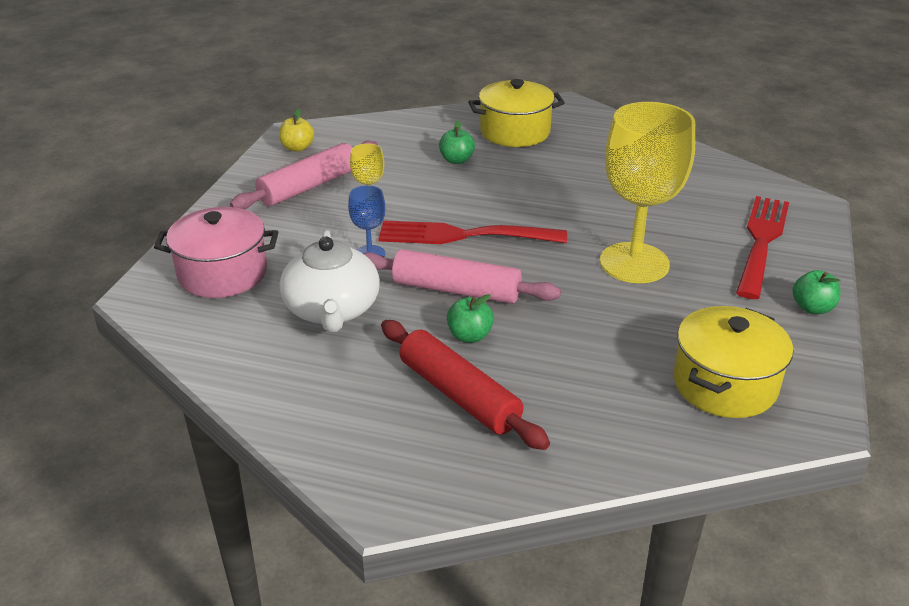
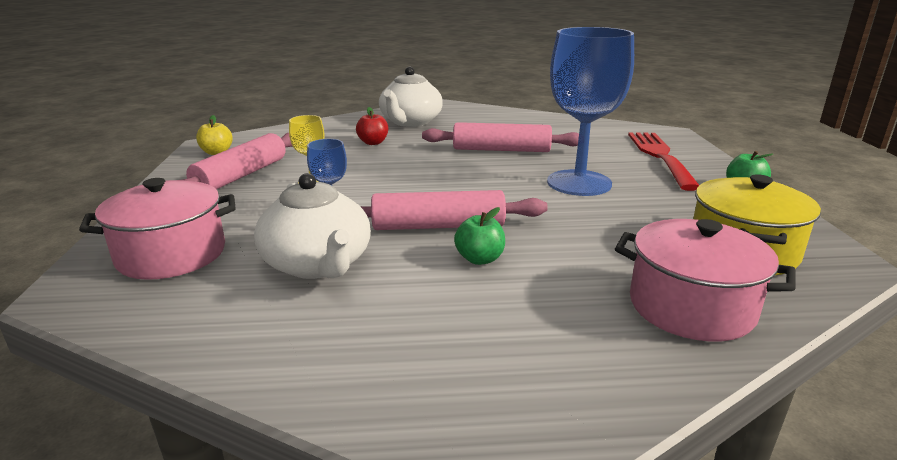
camera: 20 degrees left, 10 degrees down
red fork [378,220,567,244] -> none
red rolling pin [381,320,550,450] -> none
green apple [439,121,475,164] -> red apple [356,107,388,145]
yellow pot [468,79,565,147] -> white teapot [379,66,443,127]
yellow goblet [600,102,695,283] -> blue goblet [547,27,634,196]
none -> pink rolling pin [422,122,579,152]
none -> pink pot [615,219,795,342]

